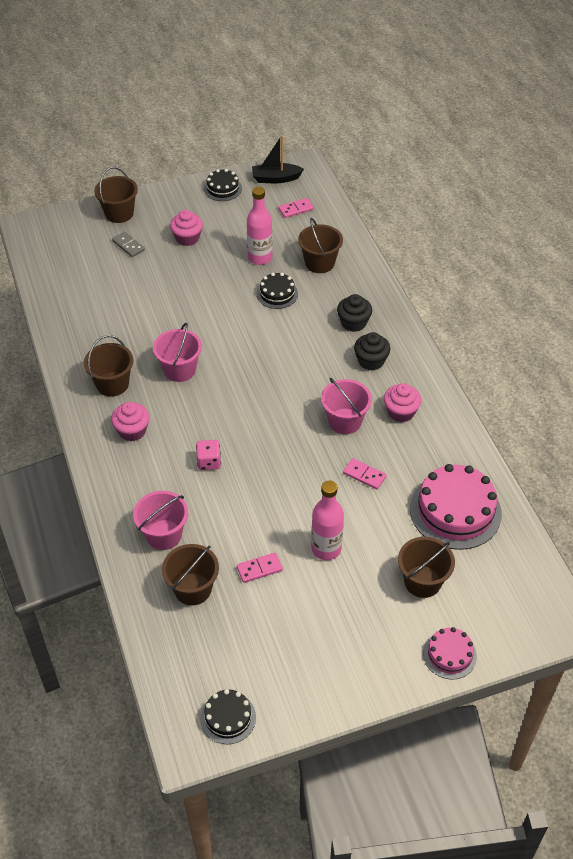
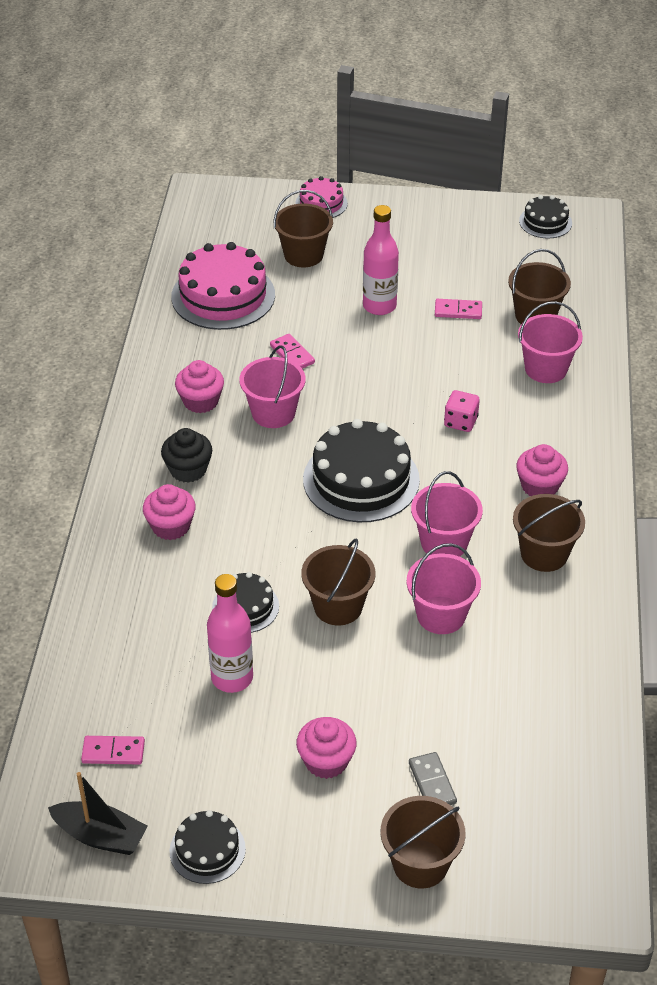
camera: 155 degrees left, 5 degrees down
brown bucket [298,218,343,273] -> brown bucket moved to [302,539,376,626]
black cupcake [337,294,372,332] -> pink cupcake [143,484,196,540]
none -> black cake [303,419,420,522]
none -> pink bucket [407,543,481,634]

